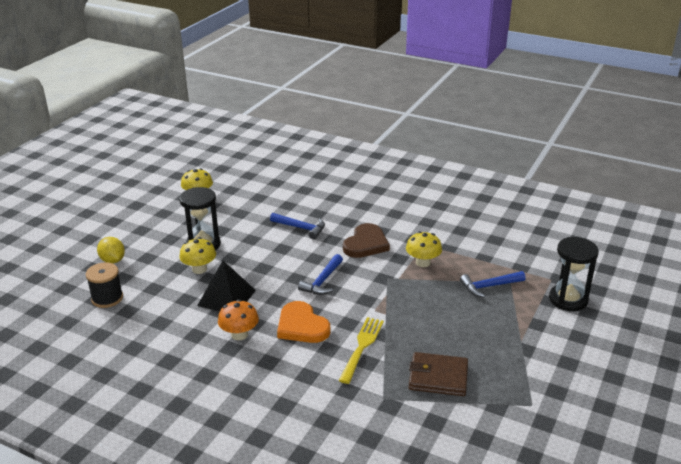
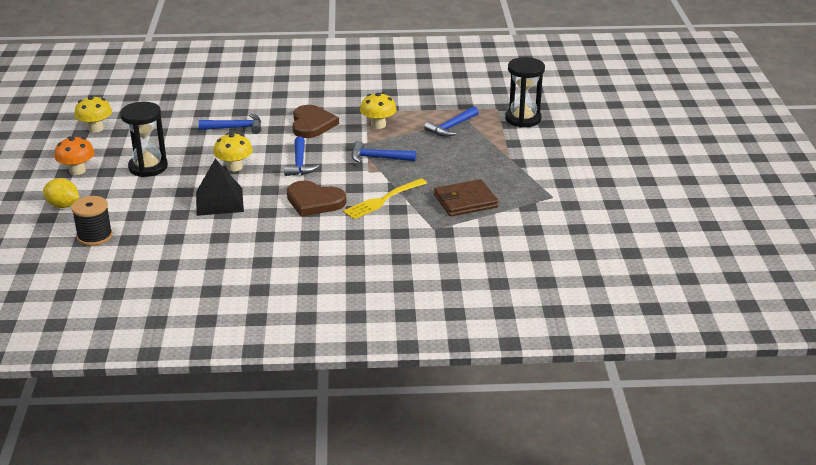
camera: 30 degrees left, 0 degrees up
yellow mushroom [179,237,216,274] -> yellow mushroom moved to [213,133,253,171]
orange mushroom [218,300,259,340] -> orange mushroom moved to [54,136,95,175]
orange heart [277,301,331,343] -> brown heart [287,180,347,216]
yellow fork [339,317,384,384] -> yellow fork turned 120 degrees counterclockwise [343,179,427,219]
none -> blue hammer [352,141,416,163]

